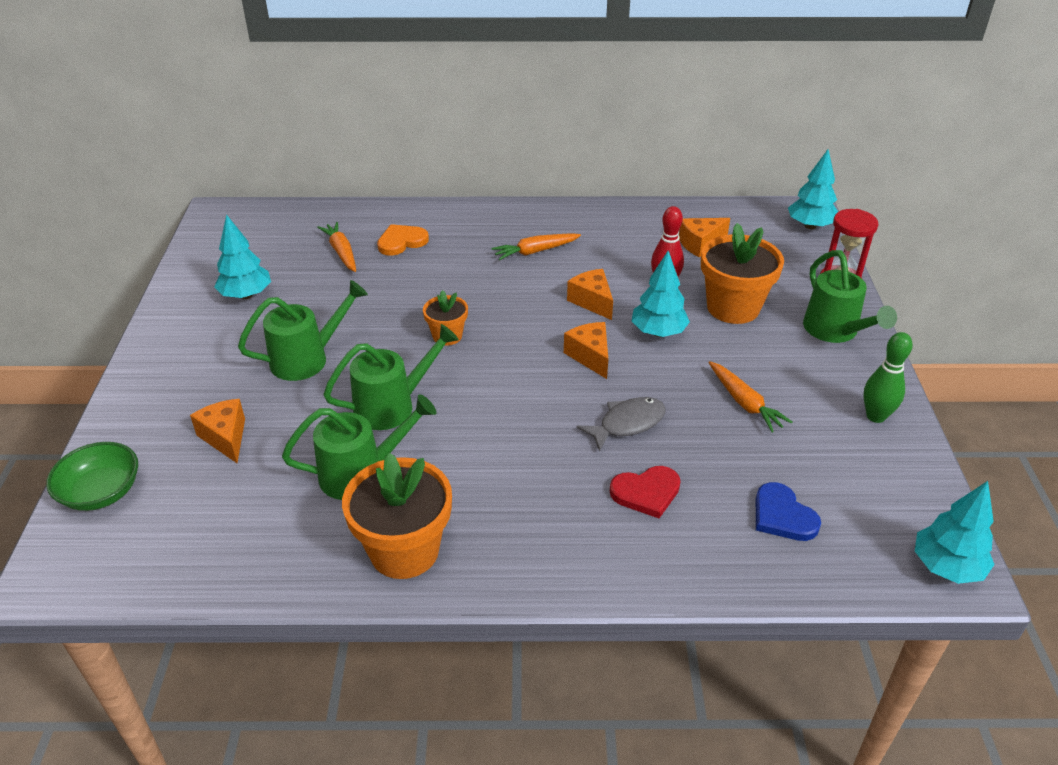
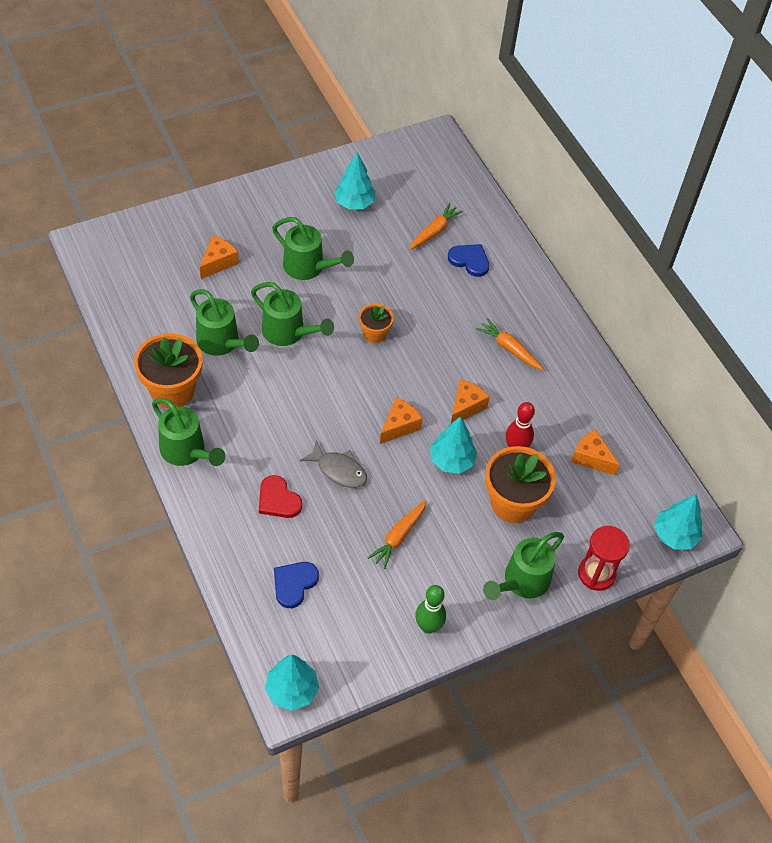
camera: 60 degrees right, 15 degrees up
green bowl [46,442,138,511] -> none
orange heart [377,224,429,256] -> blue heart [448,244,489,277]
none -> green watering can [152,398,225,466]

